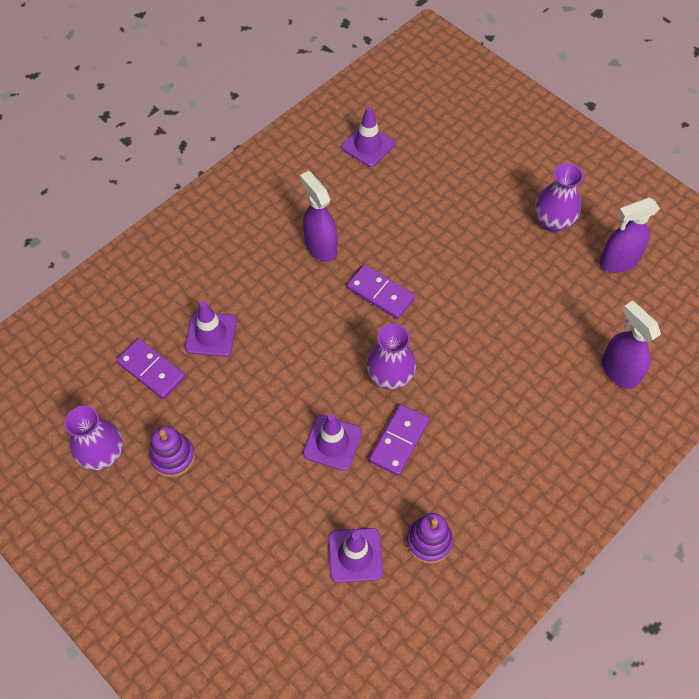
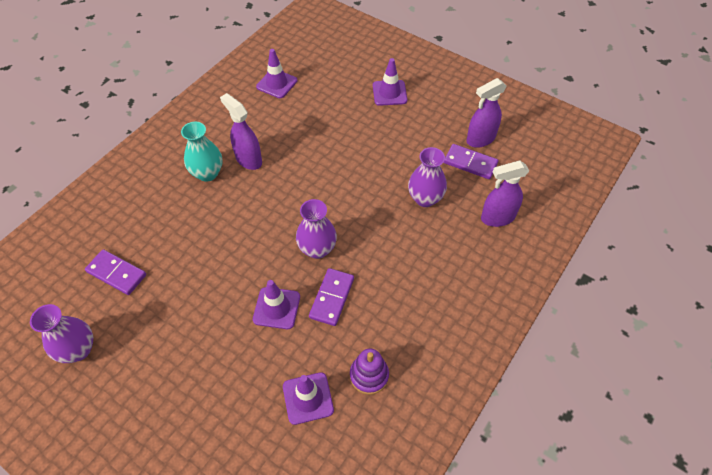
camera: 10 degrees left, 5 degrees down
purple stacking toy [150,426,195,477] -> none
purple traffic cone [185,301,237,357] -> purple traffic cone moved to [373,58,407,106]
purple domino [347,264,415,319] -> purple domino moved to [444,144,498,179]
purple vase [535,163,583,232] -> purple vase moved to [408,147,447,207]
purple spray bottle [602,301,661,389] -> purple spray bottle turned 60 degrees counterclockwise [481,161,529,227]
none -> turquoise vase [181,121,222,182]

